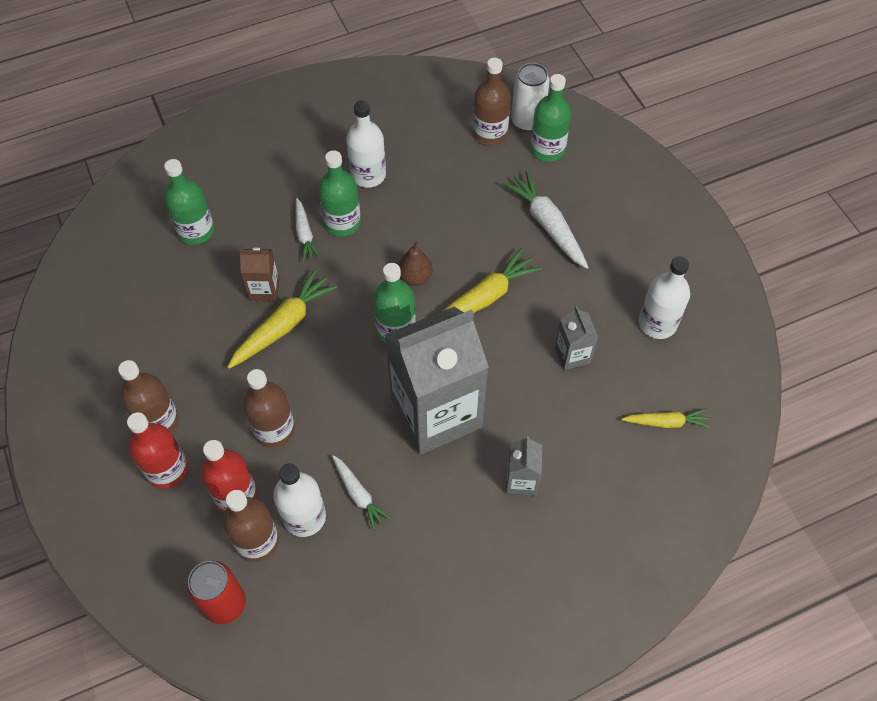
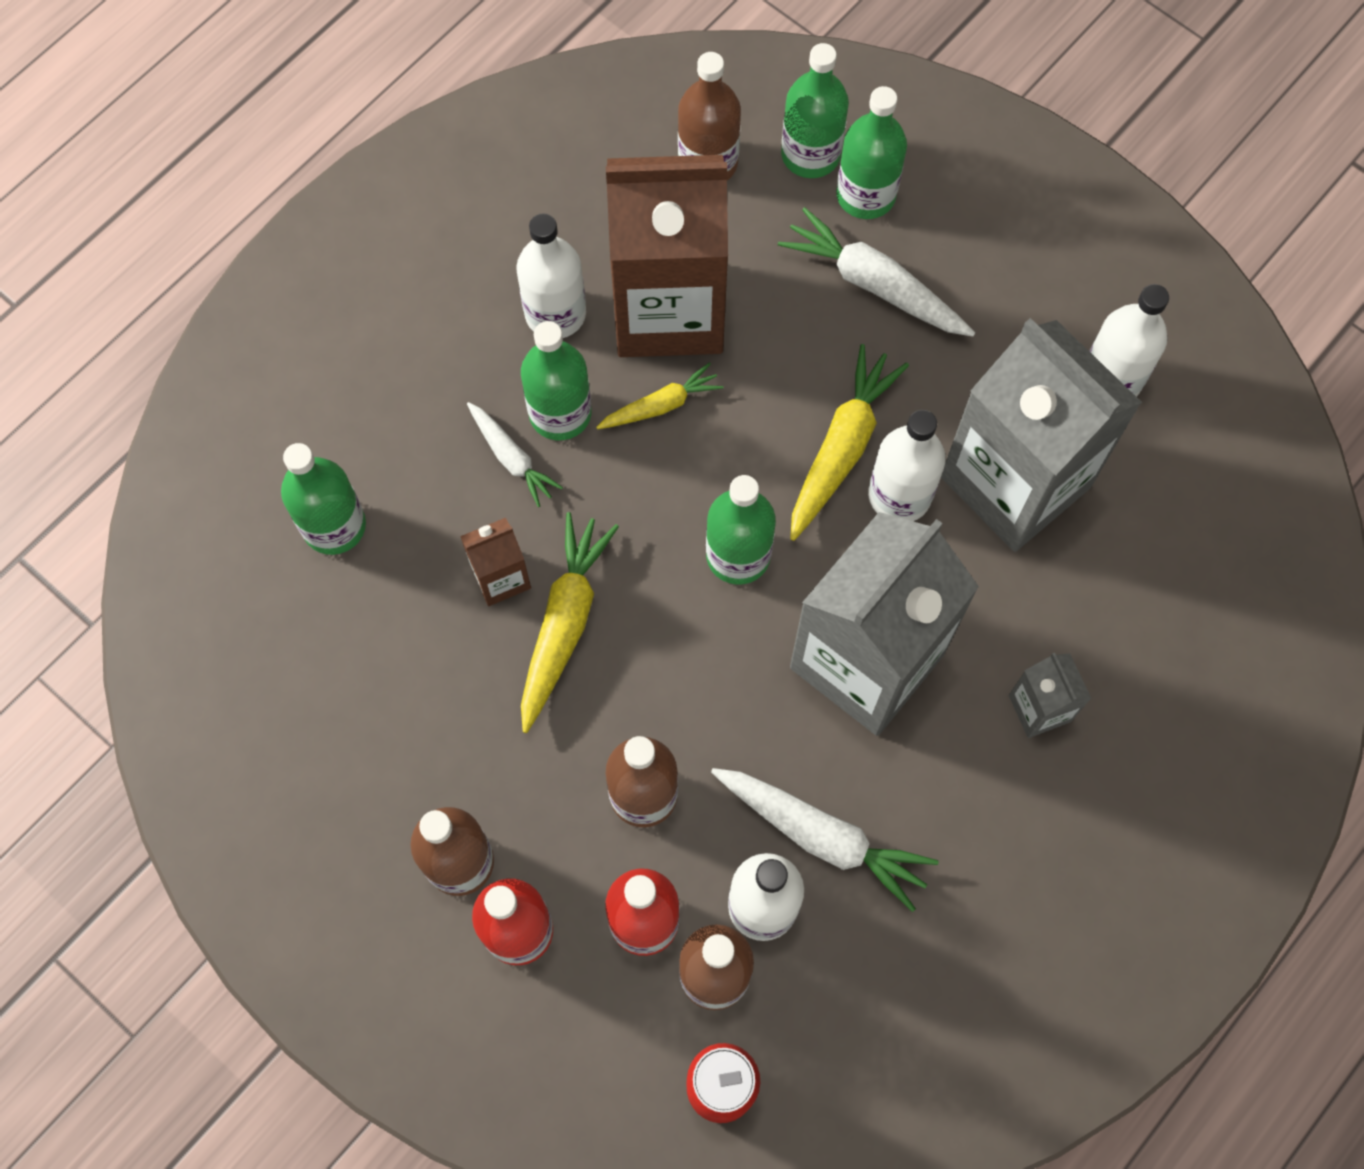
camera: 25 degrees left, 10 degrees up
white carrot [332,455,392,531] -> white carrot [711,768,939,912], size x1.66
brown pear [398,241,432,286] -> none
white can [511,63,550,131] -> none
grey carton [555,306,598,370] -> grey carton [941,318,1142,552], size x2.36
yellow carrot [621,409,710,428] -> yellow carrot moved to [596,362,723,429]
none -> brown carton [606,155,728,357]
none -> green bottle [836,86,907,219]
none -> white bottle [868,410,946,521]

